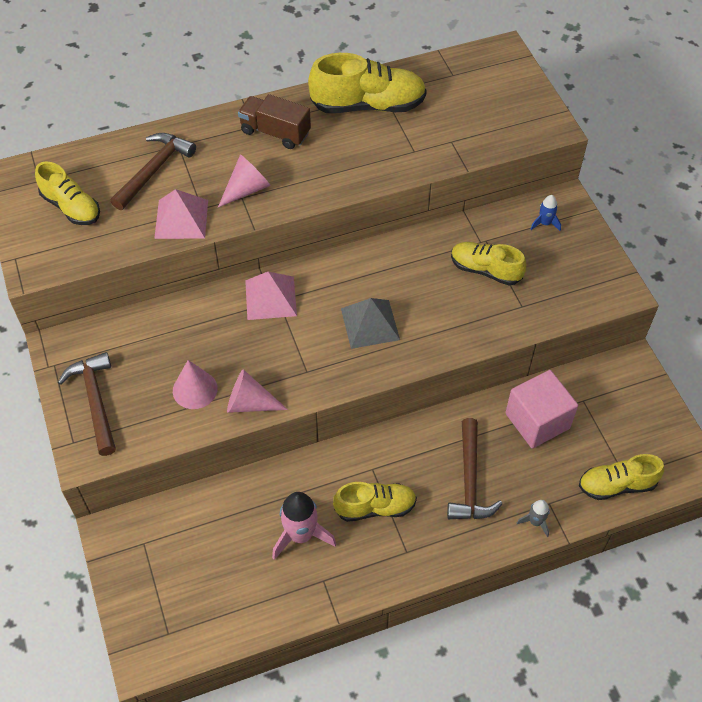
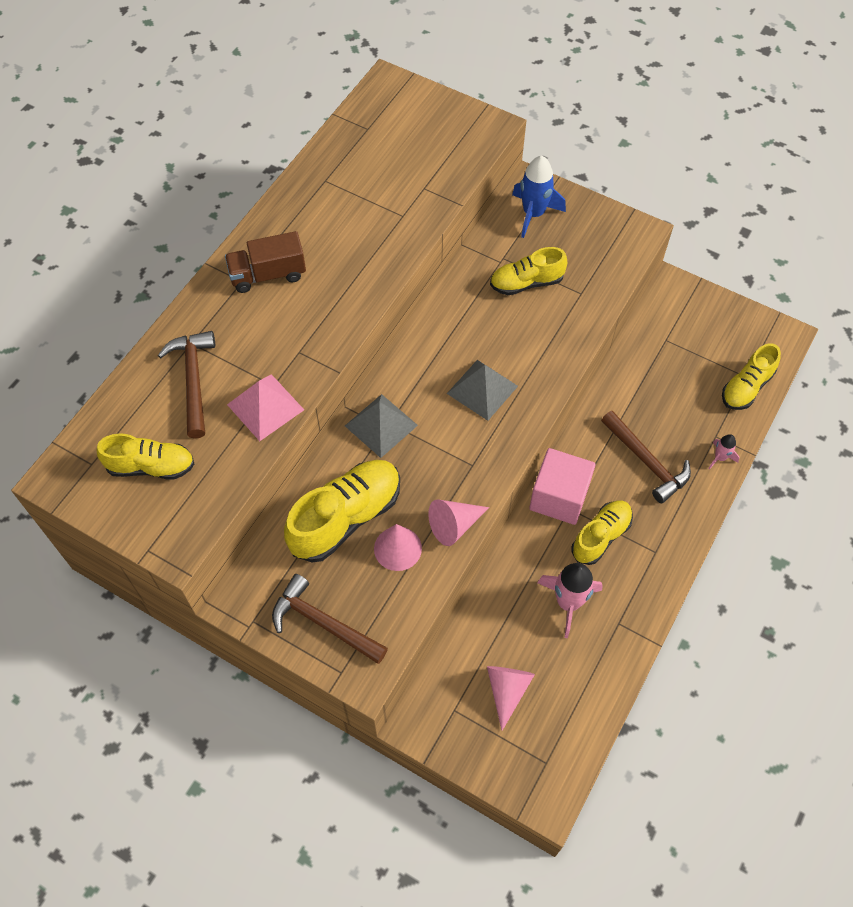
camera: 40 degrees left, 5 degrees up
pink cone [218,155,271,207] -> pink cone moved to [487,666,535,731]
pink pyramid [245,272,297,320] -> grey pyramid [345,394,418,458]
yellow shoe [308,53,427,113] -> yellow shoe moved to [284,460,400,563]
pink cube [505,370,578,448] -> pink cube moved to [529,448,596,525]
grey rocket [517,500,550,537] -> pink rocket [708,434,739,470]
blue rocket [530,195,561,231] -> blue rocket [512,156,566,238], size x1.90

